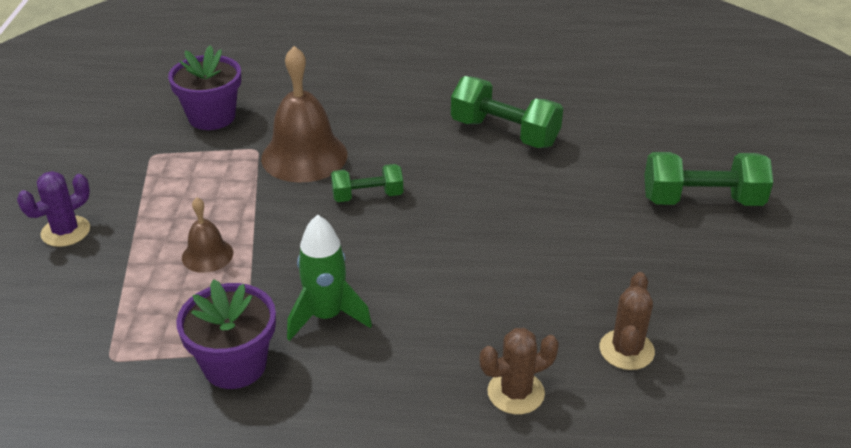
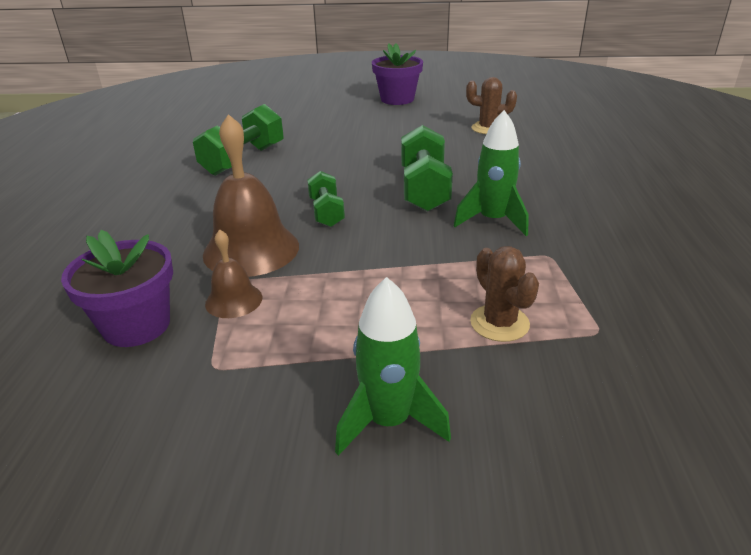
camera: 90 degrees left, 5 degrees down
purple cactus [17,171,90,247] -> green rocket [335,277,451,456]
purple flower pot [176,279,276,389] -> purple flower pot moved to [372,43,423,105]
brown bell [182,197,233,273] -> brown bell moved to [205,229,262,318]
brown cactus [479,328,559,414] -> brown cactus moved to [470,246,539,342]
green dumbbell [644,152,773,206] -> green dumbbell moved to [401,125,453,212]

